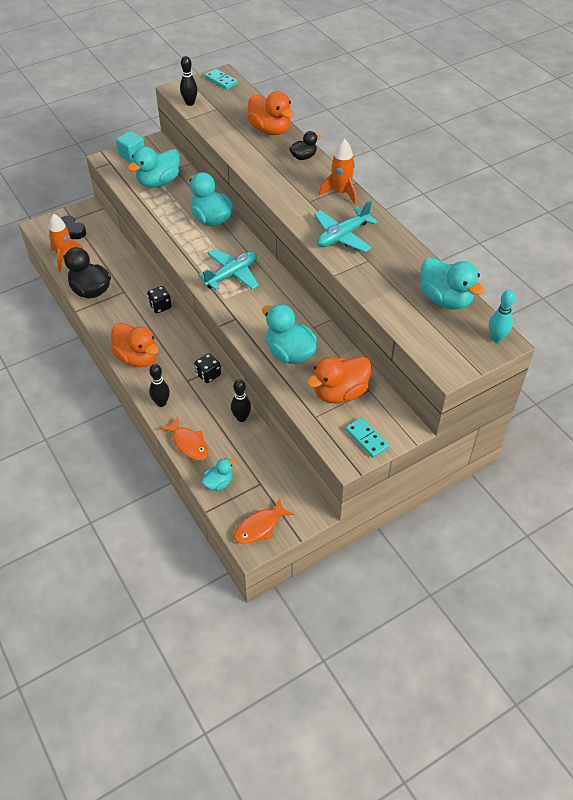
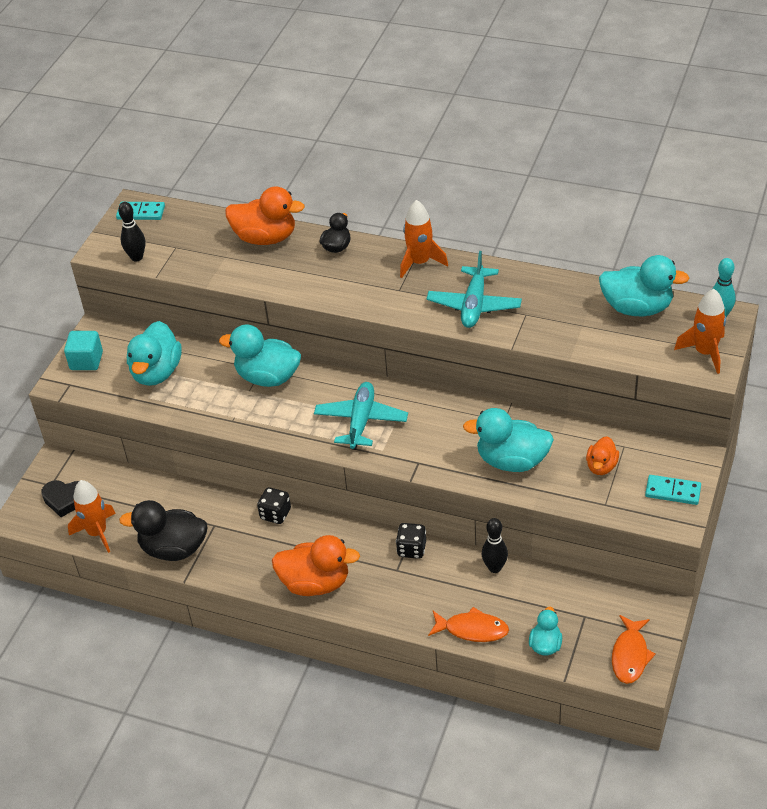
camera: 35 degrees left, 5 degrees down
black bowling pin [149,364,170,407] -> none
orange duck [306,356,372,404] -> orange duck [586,436,619,475], size x0.55
none -> orange rocket [674,289,726,374]

